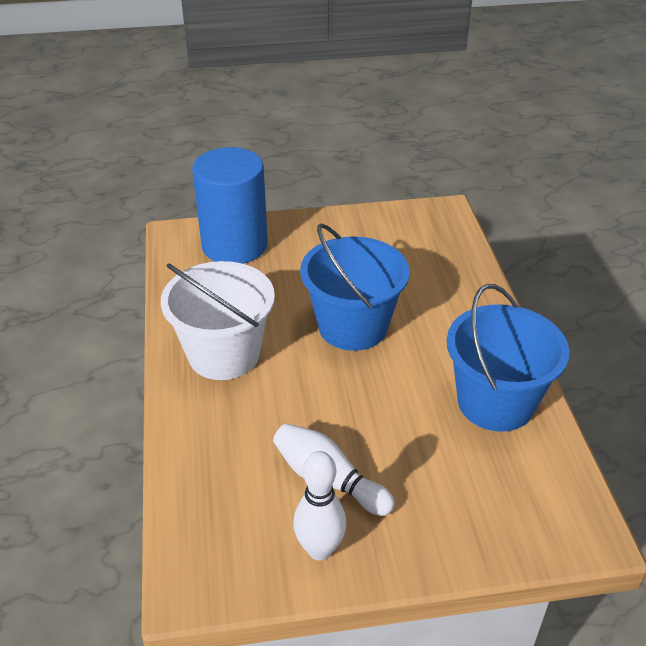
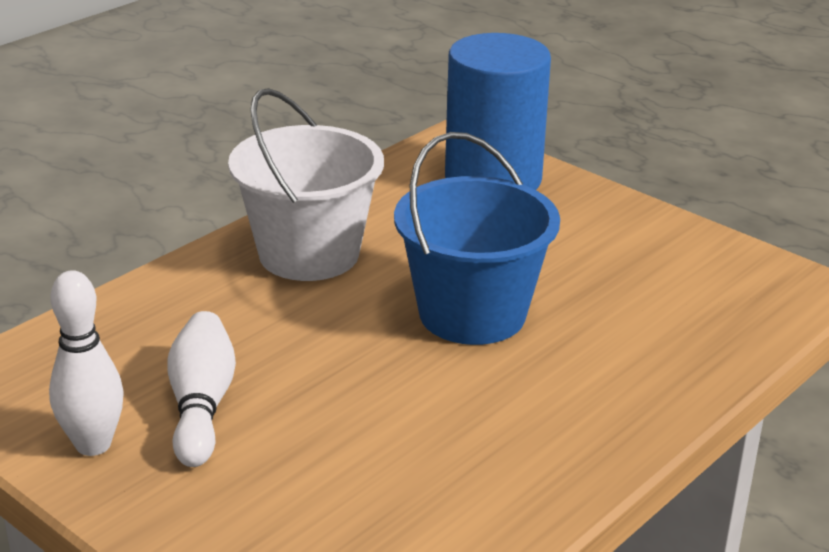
camera: 50 degrees right, 10 degrees down
blue bucket [447,284,569,432] -> none

